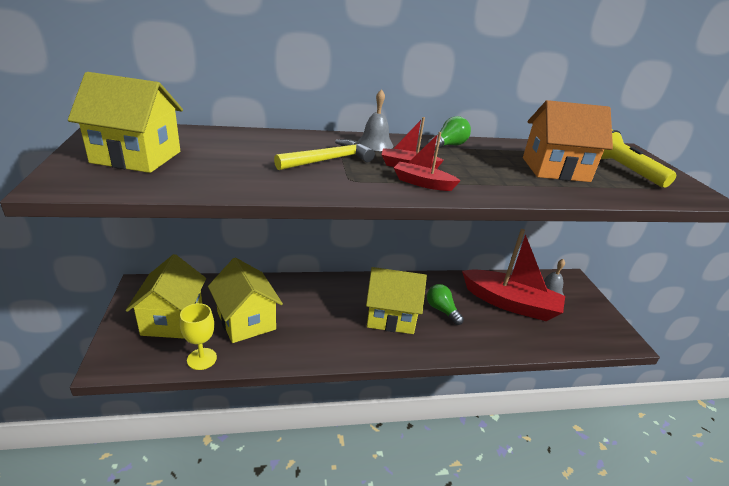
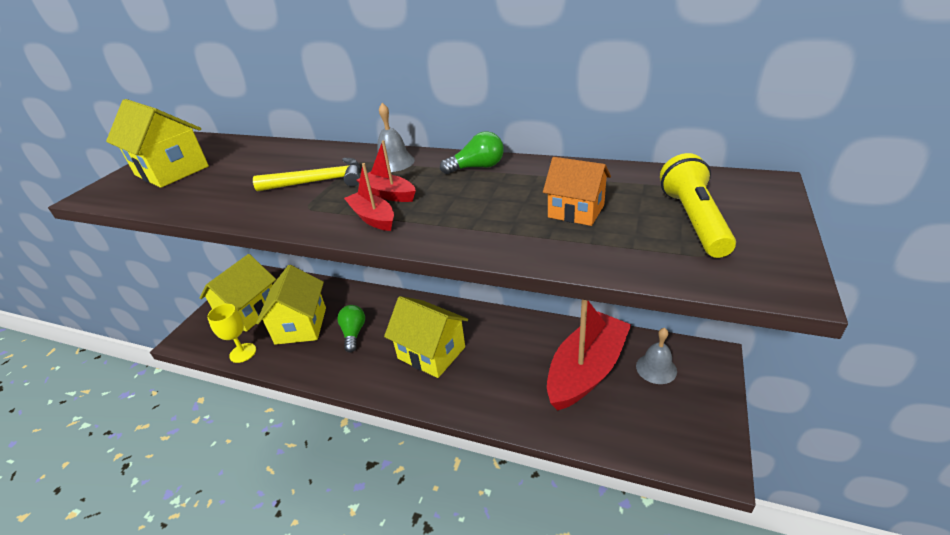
camera: 35 degrees right, 5 degrees up
green light bulb [427,284,464,325] -> green light bulb moved to [337,305,365,352]
red boat [462,229,565,321] -> red boat turned 105 degrees counterclockwise [547,300,631,411]
orange house [523,100,613,182] -> orange house [543,157,611,226], size x0.61

